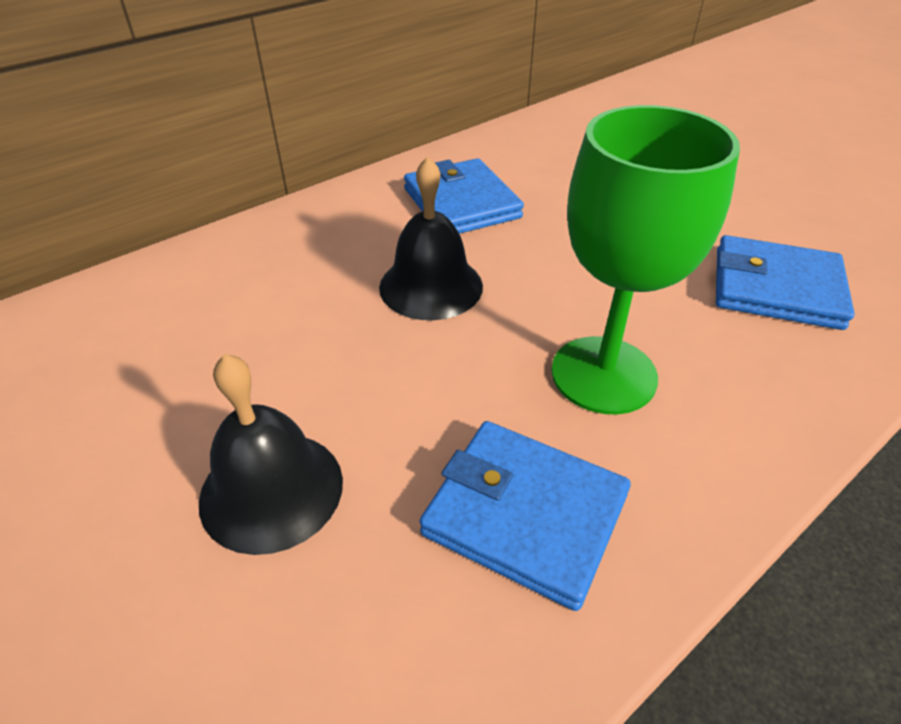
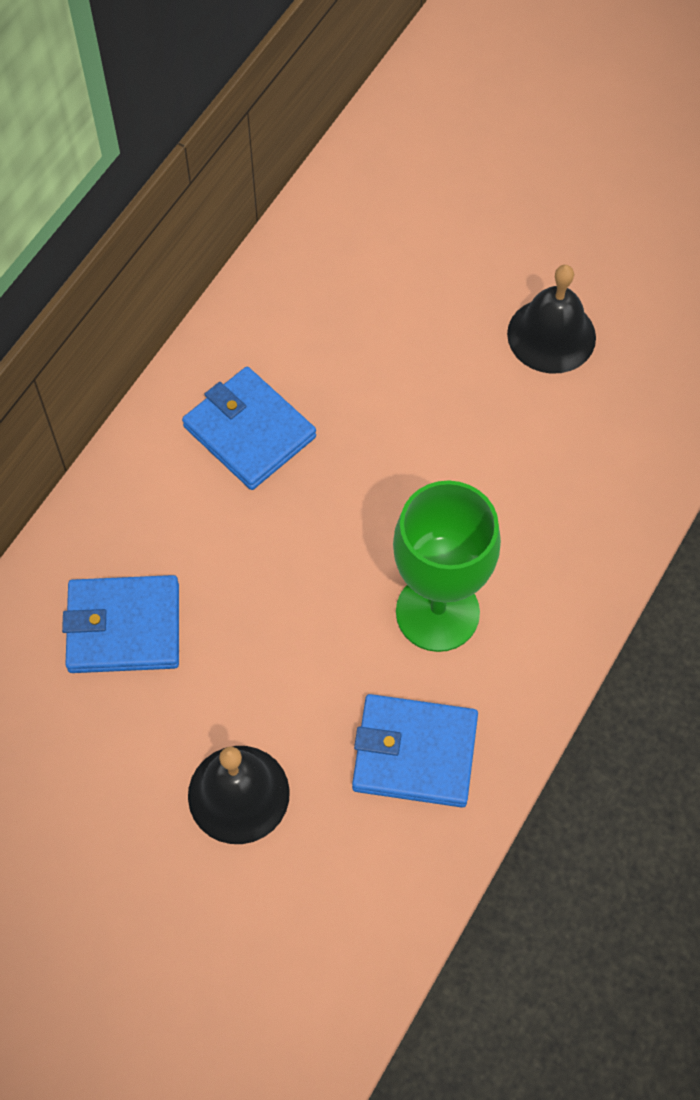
camera: 20 degrees left, 20 degrees up
black bell [379,157,483,320] -> black bell moved to [507,265,596,374]
blue wallet [716,235,855,330] -> blue wallet moved to [62,575,179,673]

